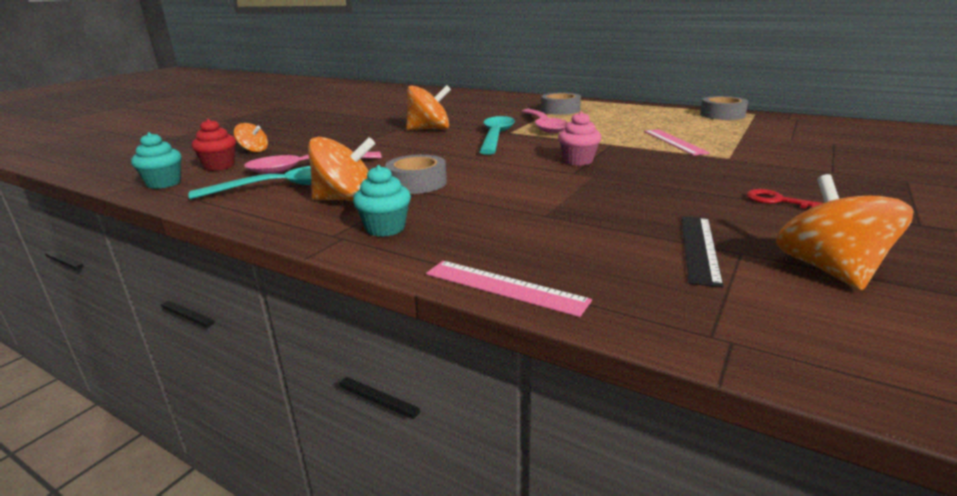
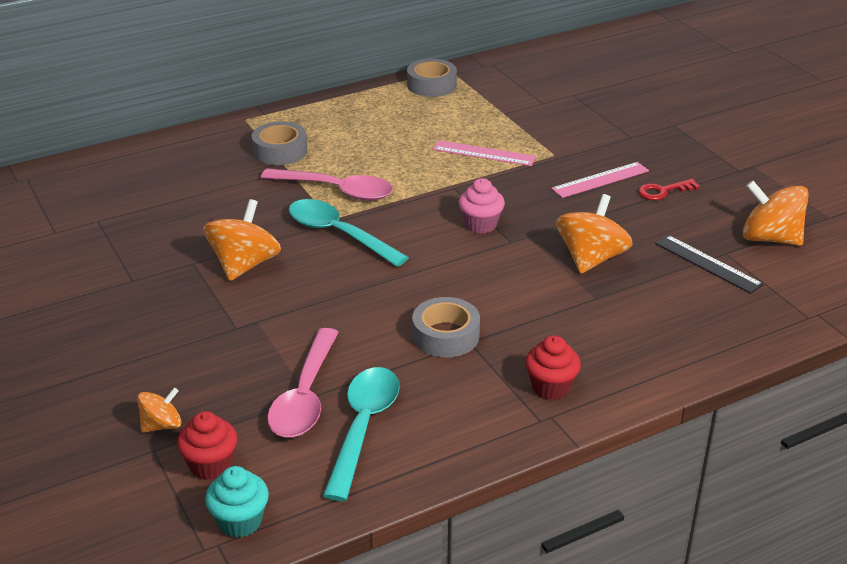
camera: 60 degrees left, 10 degrees up
orange spinning top [308,137,375,201] -> orange spinning top moved to [556,194,633,274]
turquoise cupcake [353,165,411,237] -> red cupcake [525,335,581,400]
pink ruler [426,261,592,317] -> pink ruler moved to [551,162,649,198]

